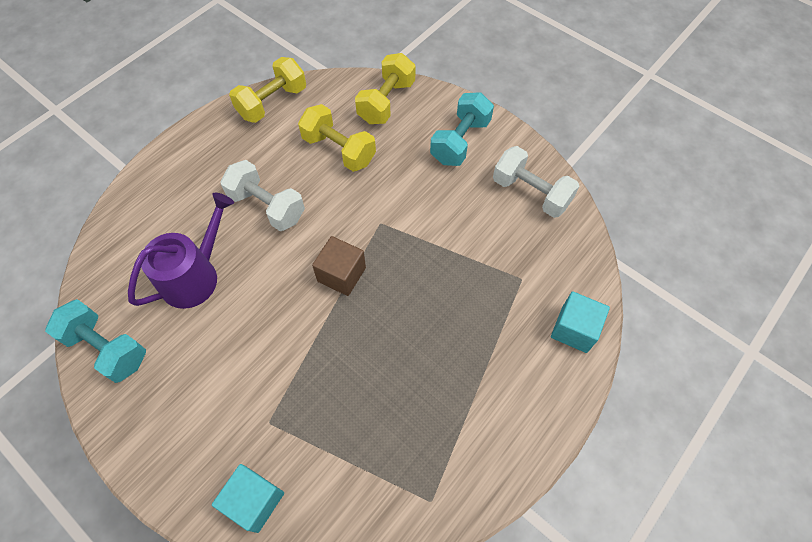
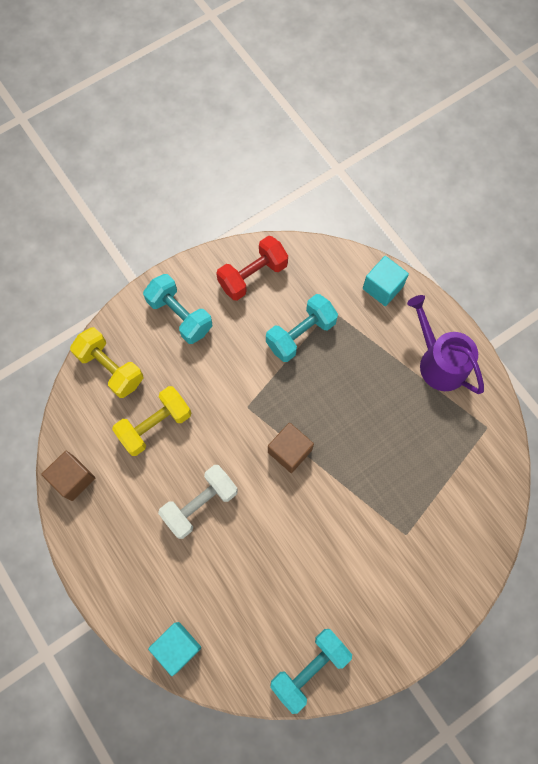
camera: 75 degrees left, 10 degrees up
purple watering can [128,193,234,309] -> purple watering can moved to [407,295,484,394]
turquoise cube [212,464,284,533] -> turquoise cube moved to [148,622,201,676]
yellow dumbbell [229,57,306,123] -> brown cube [41,451,95,501]
white dumbbell [493,146,579,218] -> red dumbbell [216,236,288,301]
none -> turquoise dumbbell [266,294,338,362]

